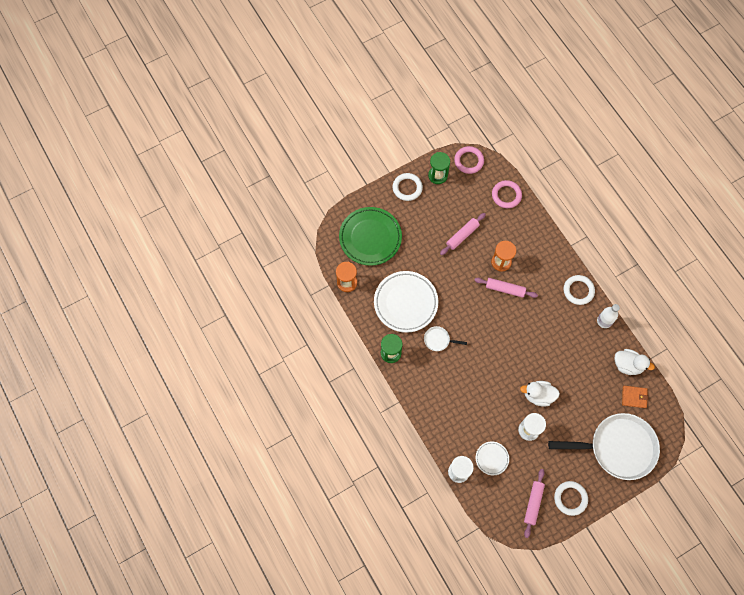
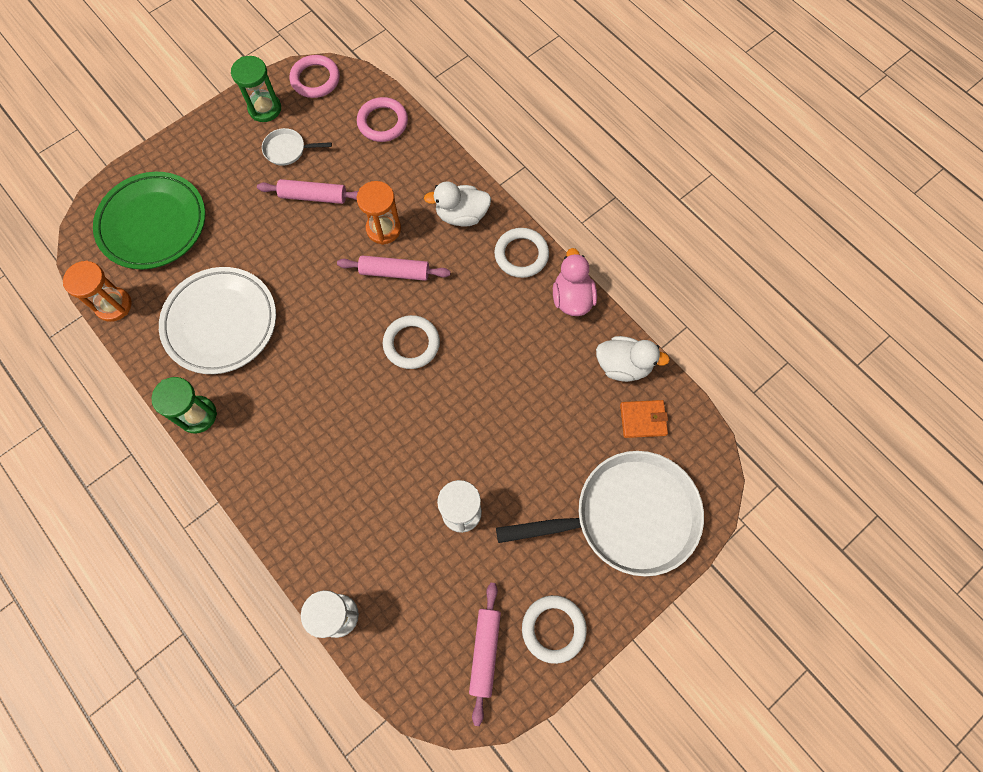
camera: 10 degrees left, 0 degrees up
white ring [393,173,423,201] -> white ring moved to [383,315,440,369]
white pan [424,326,467,351] -> white pan moved to [262,128,332,166]
pink rolling pin [440,213,486,255] -> pink rolling pin turned 60 degrees clockwise [257,179,358,204]
white plate [476,441,509,475] -> none
white duck [520,381,560,406] -> white duck moved to [424,181,491,227]
white bottle [597,304,620,328] -> pink duck [553,248,597,316]

